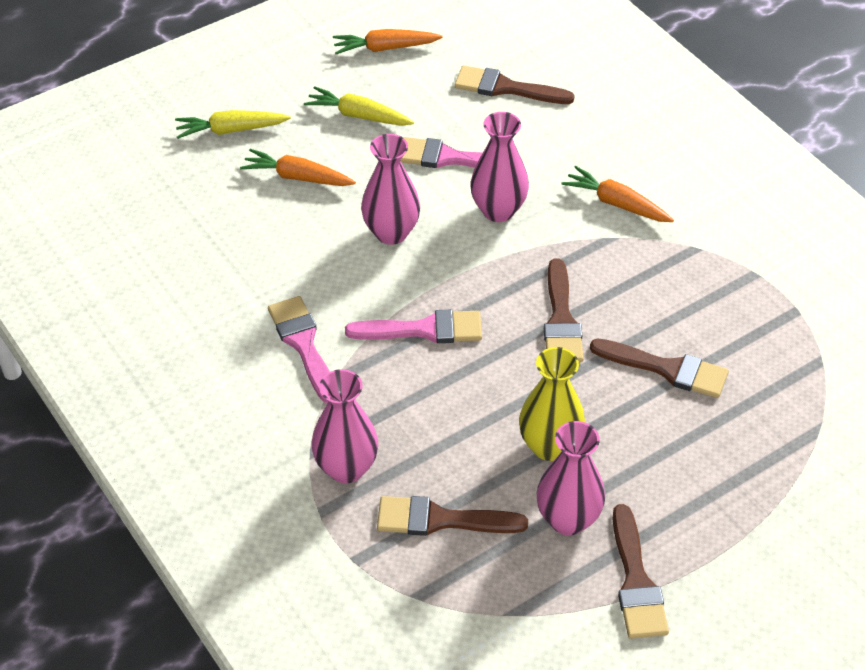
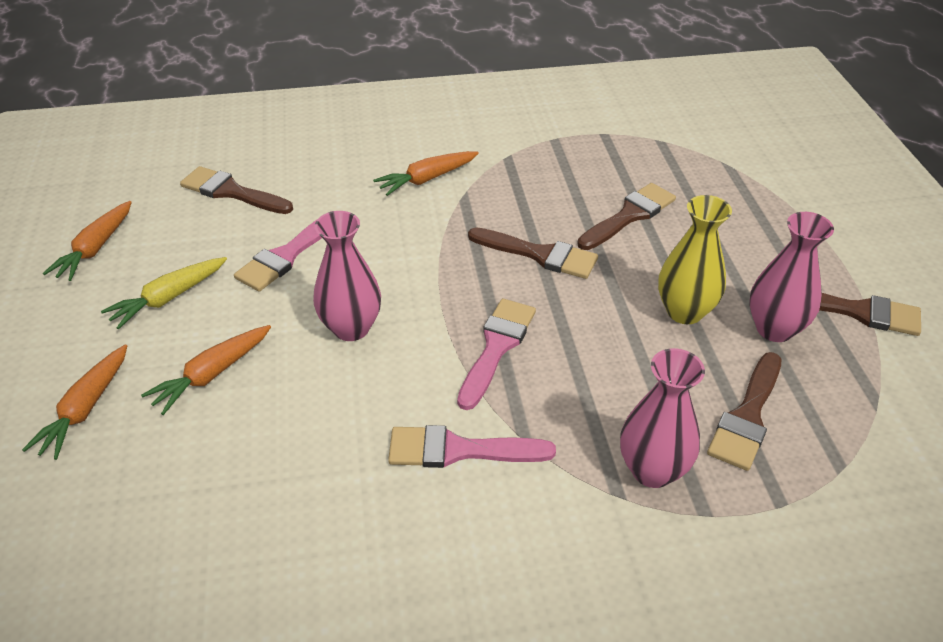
camera: 65 degrees left, 5 degrees down
yellow carrot [175,110,291,139] -> orange carrot [22,344,127,460]
brown brush [454,65,575,104] -> brown brush turned 75 degrees clockwise [180,166,293,214]
pink vase [470,112,529,222] -> none

